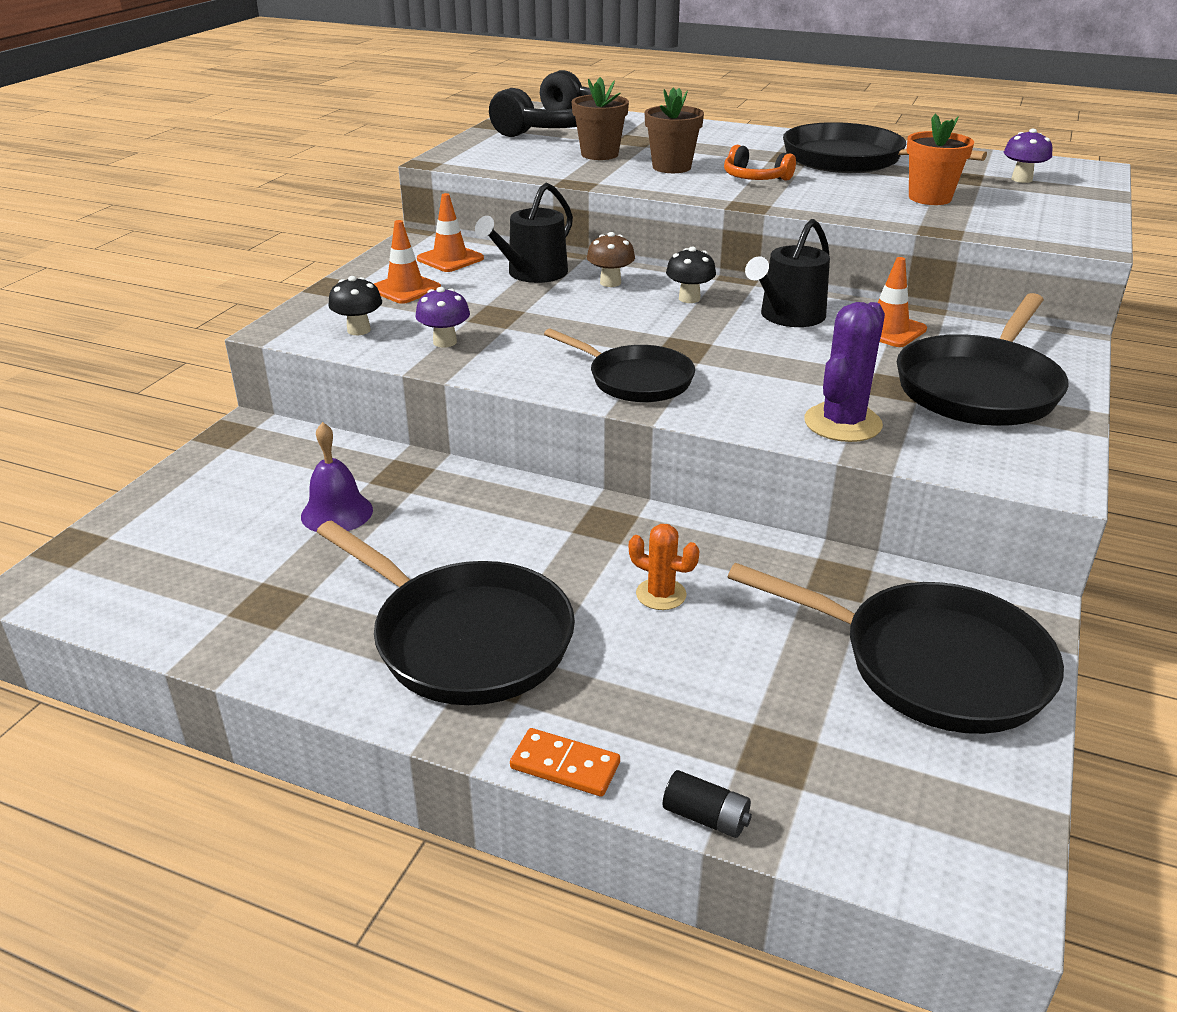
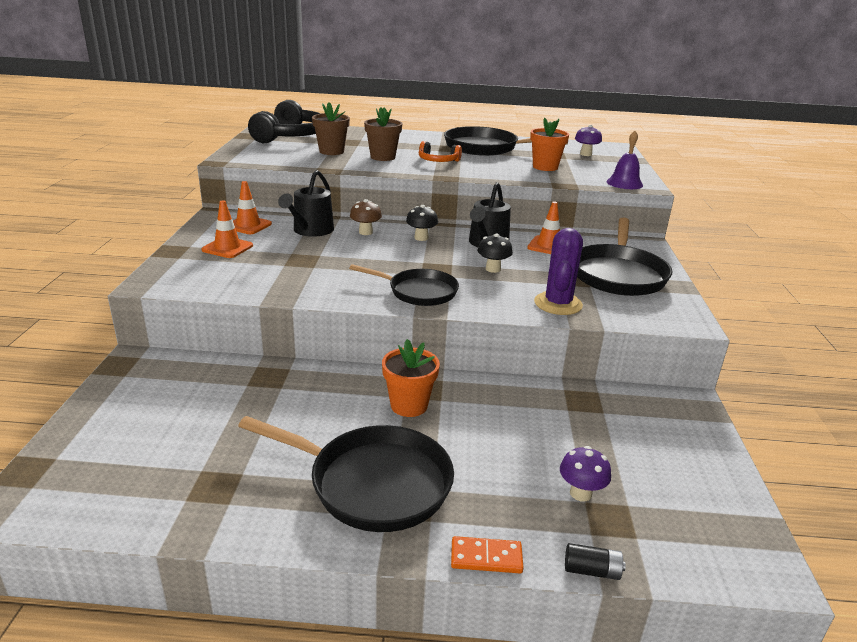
camera: 20 degrees left, 5 degrees down
purple bell [301,422,373,532] -> purple bell moved to [607,131,643,189]
black mushroom [328,276,382,335] -> black mushroom moved to [477,233,513,273]
purple mushroom [415,287,470,348] -> purple mushroom moved to [560,446,611,502]
orange cactus [629,524,699,610] -> none
black pan [728,563,1064,734] -> none
none -> orange flower pot [382,339,440,417]

